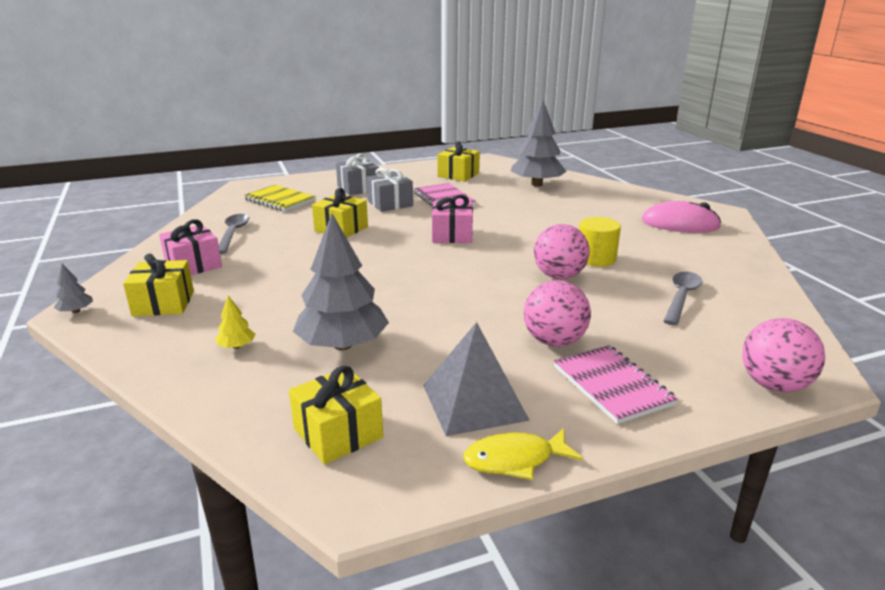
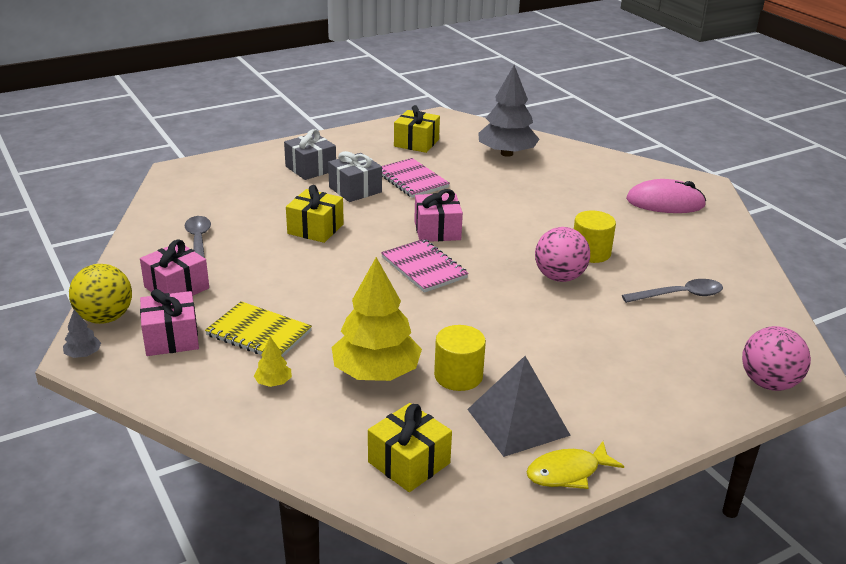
camera: 10 degrees left, 5 degrees up
yellow gift [123,253,194,316] -> pink gift [140,289,199,356]
yellow notebook [244,185,316,212] -> yellow notebook moved to [205,301,312,357]
grey tree [293,213,389,350] -> yellow tree [332,257,422,381]
pink ball [524,280,591,347] -> none
pink notebook [554,345,678,424] -> pink notebook moved to [381,239,469,293]
grey spoon [663,272,703,325] -> grey spoon turned 60 degrees clockwise [622,279,723,303]
none -> yellow ball [69,264,132,324]
none -> yellow cylinder [434,325,486,391]

